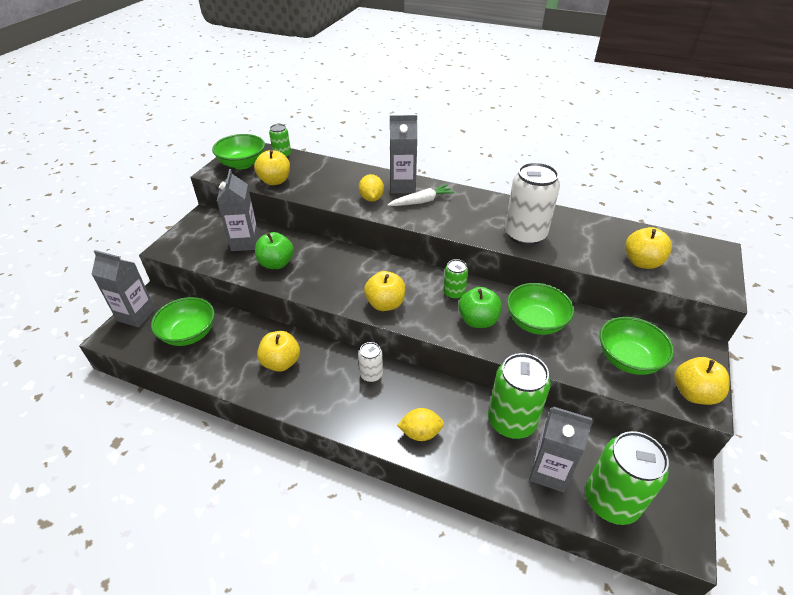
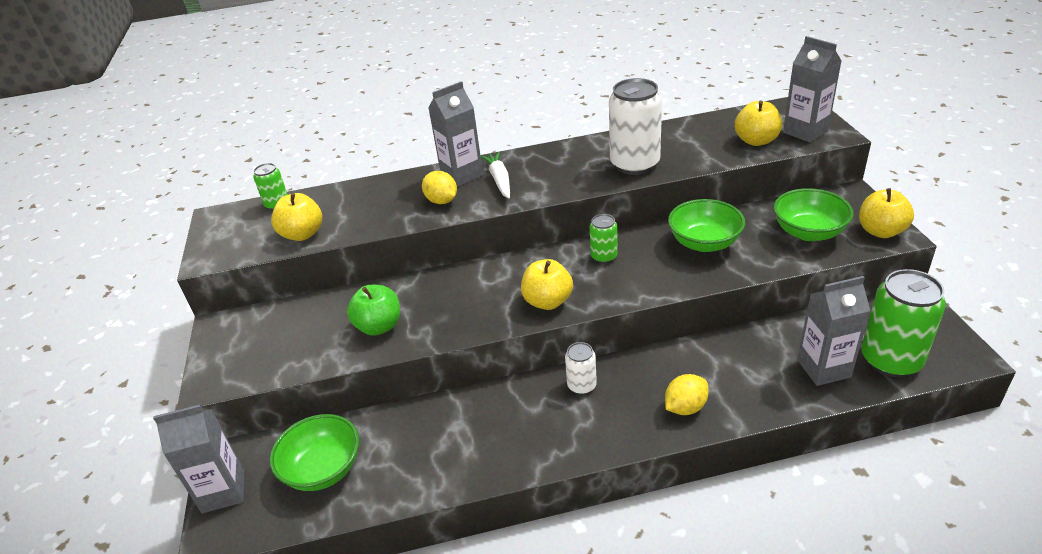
camera: 30 degrees left, 5 degrees down
green bowl [212,134,265,169] -> none
grey carton [217,169,259,251] -> grey carton moved to [783,36,842,142]
yellow apple [257,331,300,372] -> none
white carrot [387,184,455,206] -> white carrot turned 45 degrees counterclockwise [481,152,510,199]
green apple [458,287,502,328] -> none
green can [488,353,551,439] -> none

